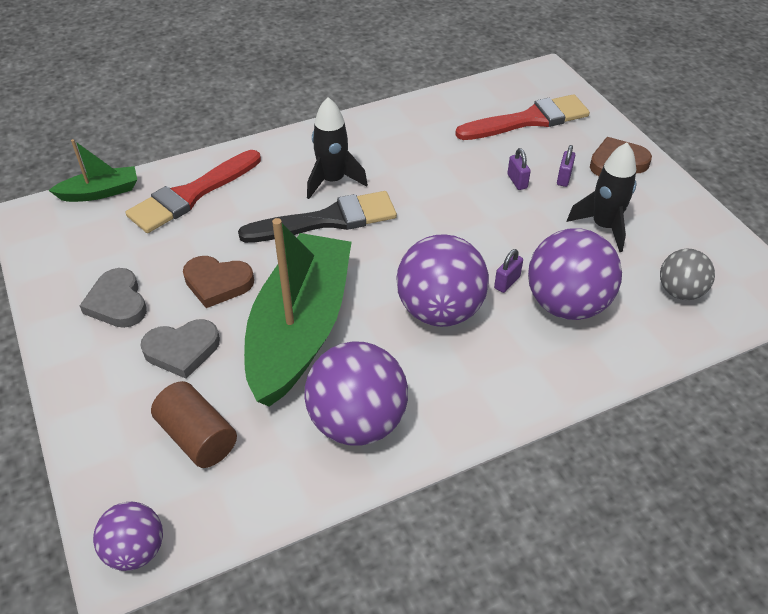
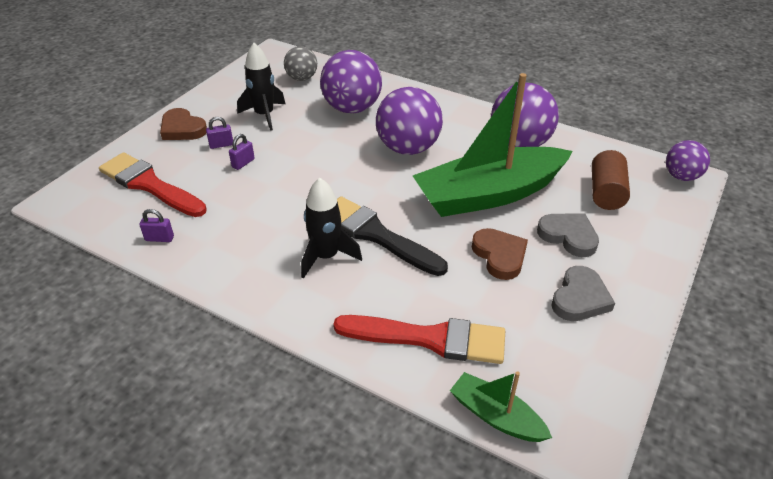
camera: 125 degrees left, 5 degrees down
purple padlock [494,249,523,293] -> purple padlock moved to [139,209,174,242]

